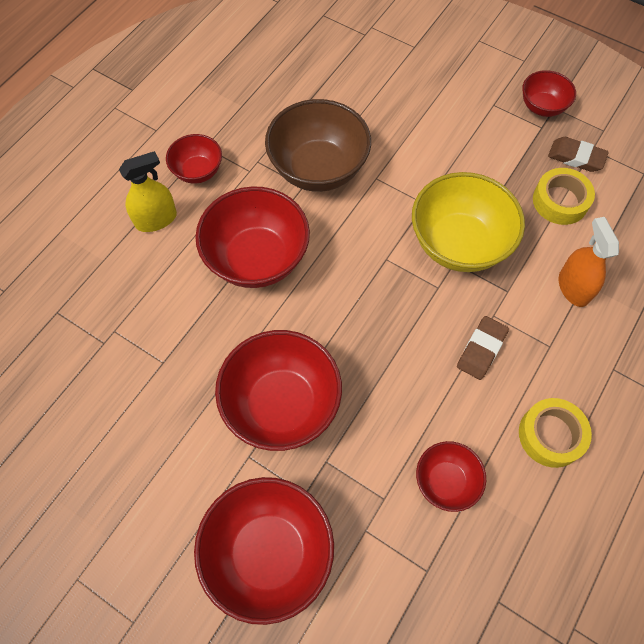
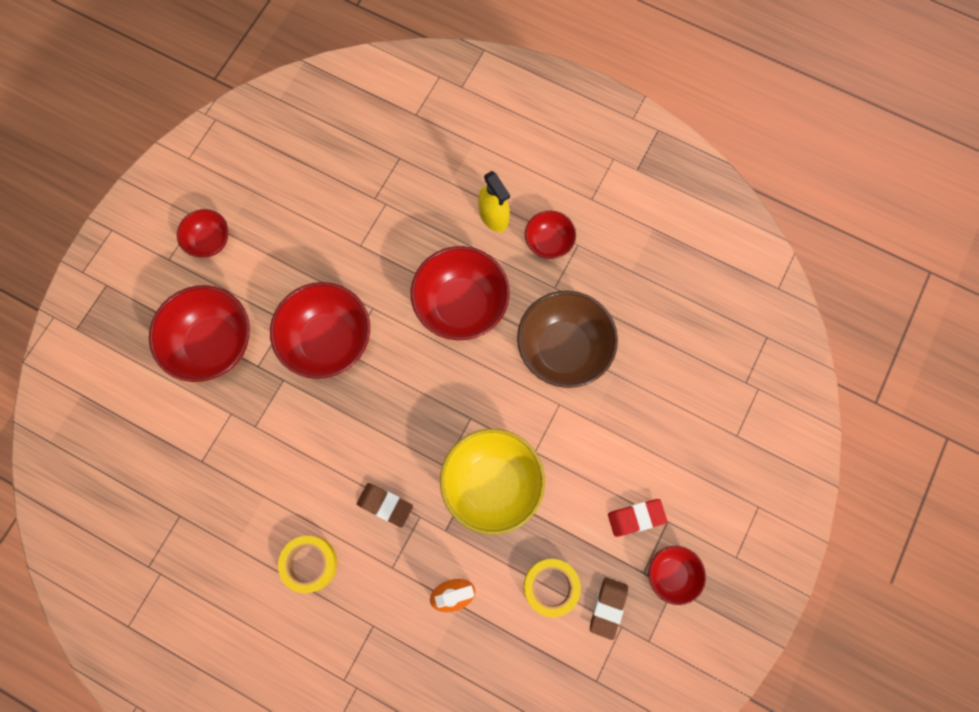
camera: 85 degrees right, 10 degrees up
red bowl [416,441,486,512] -> red bowl moved to [177,209,228,258]
none -> red eraser [608,499,667,537]

